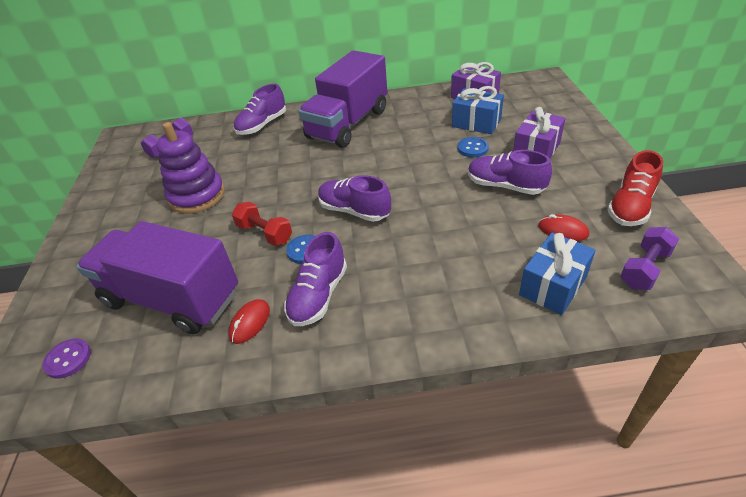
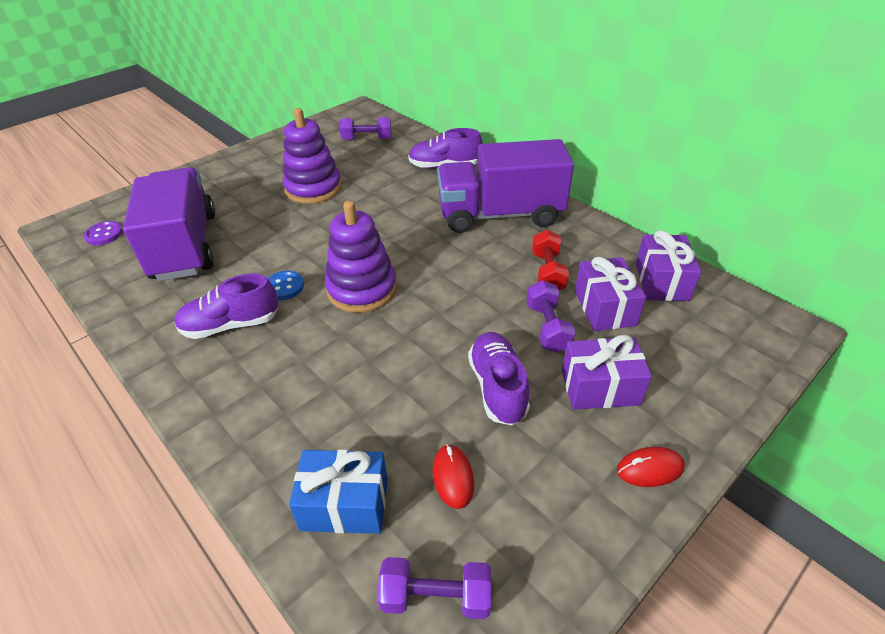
camera: 50 degrees right, 0 degrees up
red mouse [228,299,270,344] -> red mouse moved to [617,447,685,487]
red dumbbell [232,202,292,246] -> red dumbbell moved to [532,230,569,290]
purple shoe [318,175,391,222] -> purple stacking toy [325,201,397,313]
blue gift [452,86,504,134] -> purple gift [575,257,646,331]
blue button [458,137,489,157] -> purple dumbbell [526,280,575,353]
red shoe [607,150,663,226] -> none

